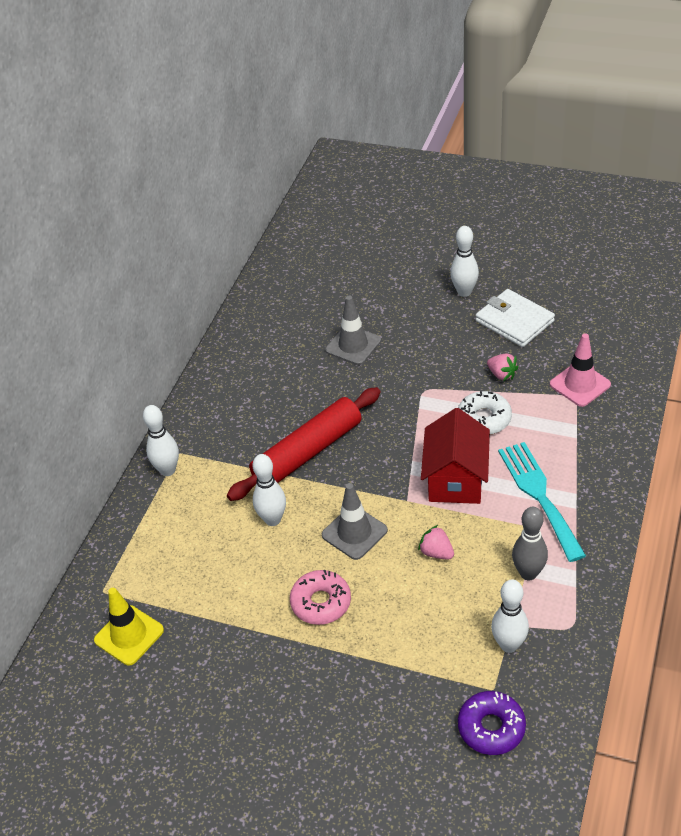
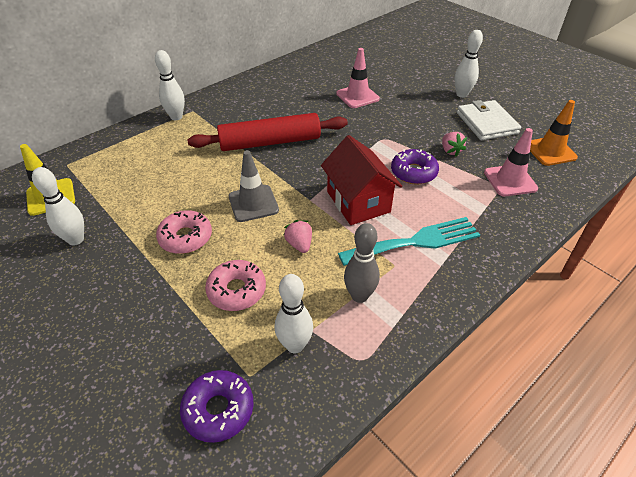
camera: 25 degrees right, 0 degrees up
white bowling pin [253,454,286,526] -> white bowling pin moved to [32,167,84,245]
grey traffic cone [325,296,381,365] -> pink traffic cone [336,48,380,108]
red house [421,408,490,504] -> red house turned 60 degrees counterclockwise [321,135,402,225]
white donut [458,391,512,434] -> purple donut [391,149,439,185]
turquoise fork [498,442,586,562] -> turquoise fork turned 60 degrees clockwise [338,217,480,266]
none -> pink donut [205,260,266,311]
none -> orange traffic cone [530,100,578,166]

